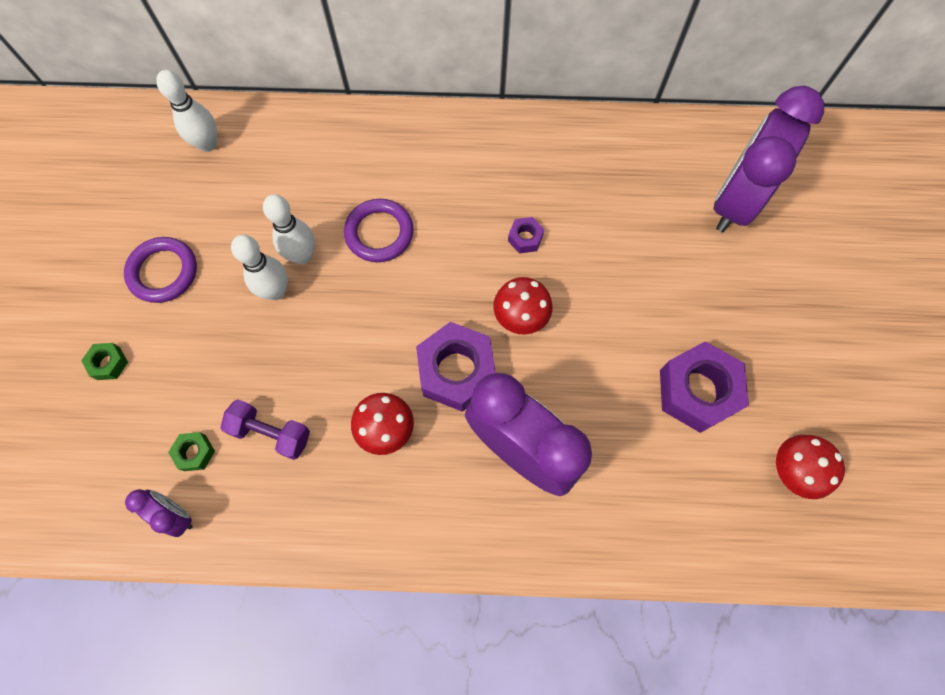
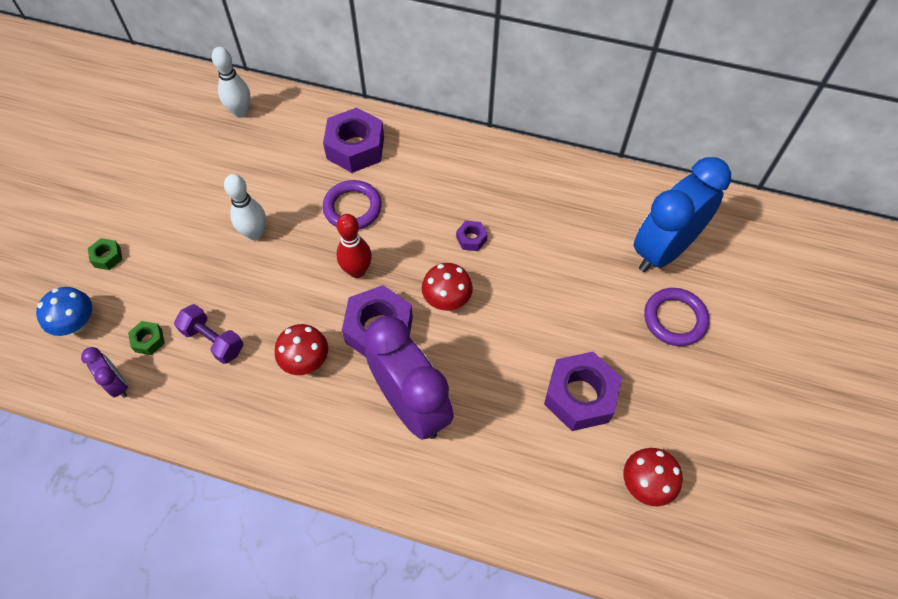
camera: 15 degrees right, 10 degrees down
purple ring [124,237,197,303] -> purple ring moved to [644,288,709,346]
white bowling pin [263,194,315,264] -> none
purple clock [713,86,824,232] -> blue clock [634,157,731,272]
none -> blue mushroom [36,287,92,336]
none -> purple nut [323,108,384,173]
none -> red bowling pin [336,214,372,278]

